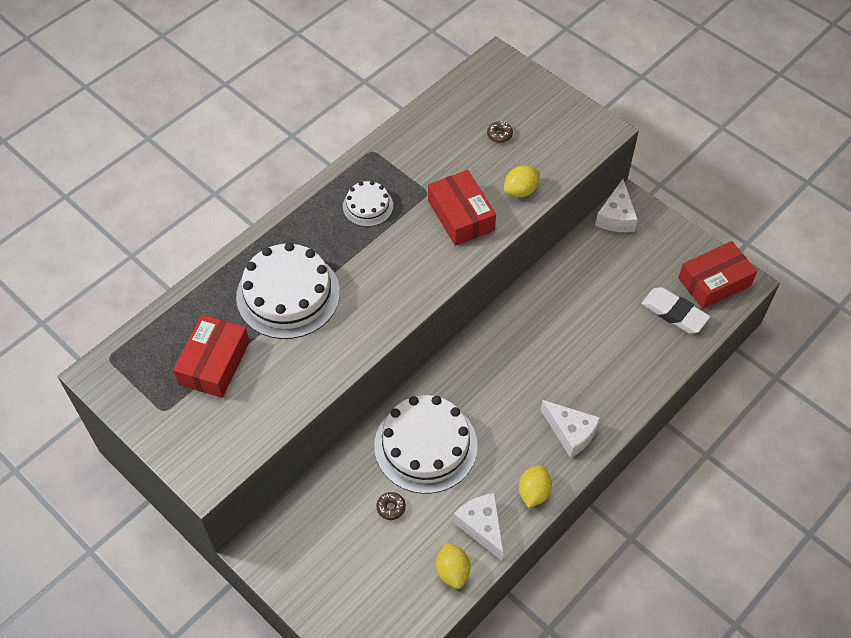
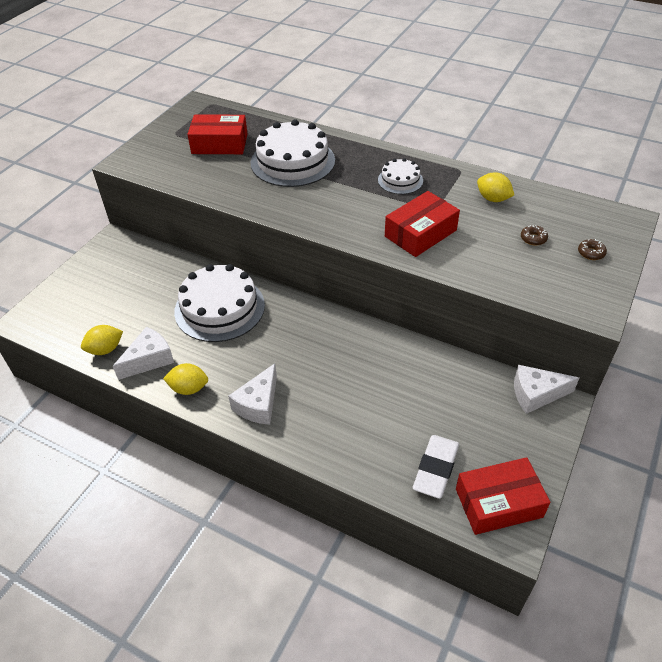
camera: 75 degrees right, 10 degrees down
brown donut [376,492,406,520] -> brown donut moved to [578,239,607,260]
yellow lemon [504,166,540,197] -> yellow lemon moved to [477,172,514,202]
red box [678,241,757,309] -> red box turned 60 degrees counterclockwise [456,457,550,535]

